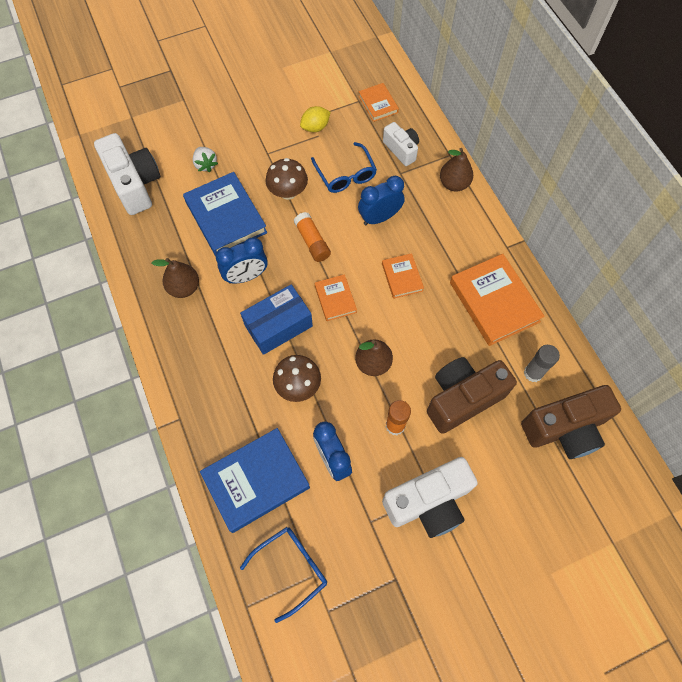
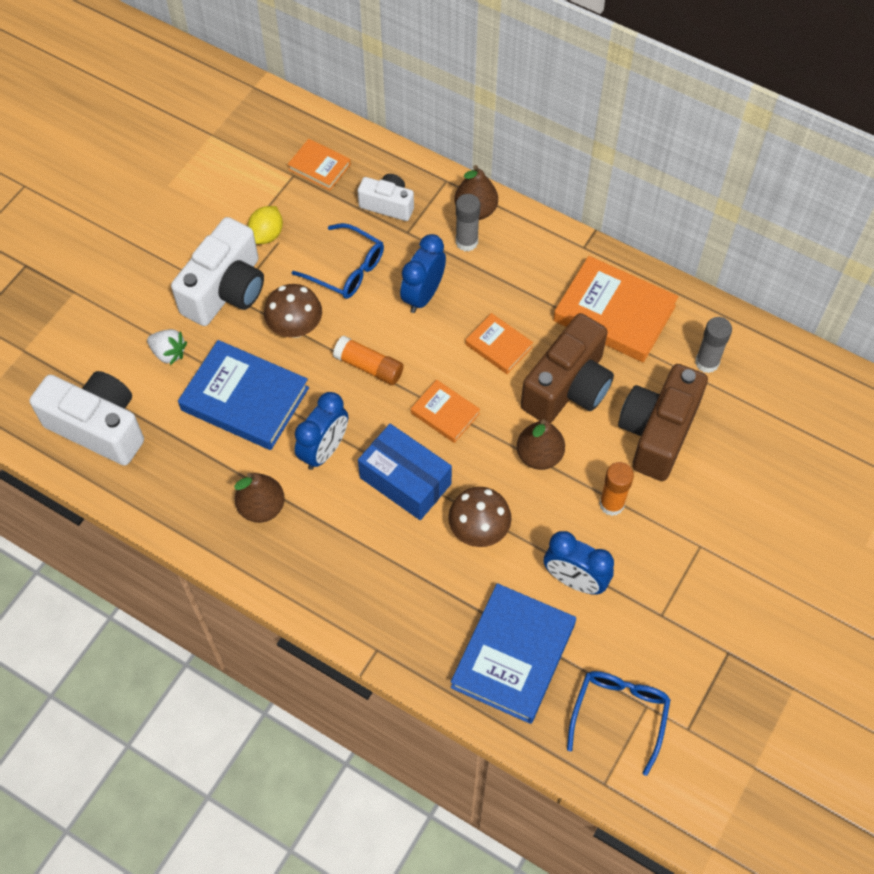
camera: 35 degrees left, 5 degrees down
blue box [240,284,313,355] -> blue box turned 75 degrees counterclockwise [358,424,452,520]
white camera [382,457,478,538] -> white camera moved to [171,217,264,326]
brown camera [521,385,621,459] -> brown camera moved to [521,313,614,423]
none -> grey glue stick [456,194,480,251]

